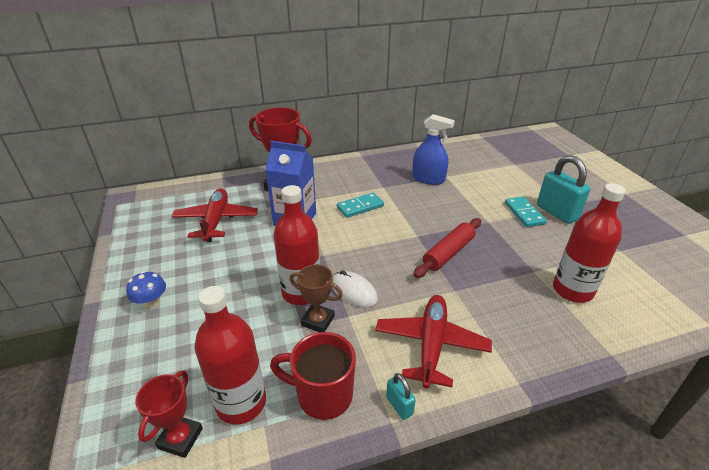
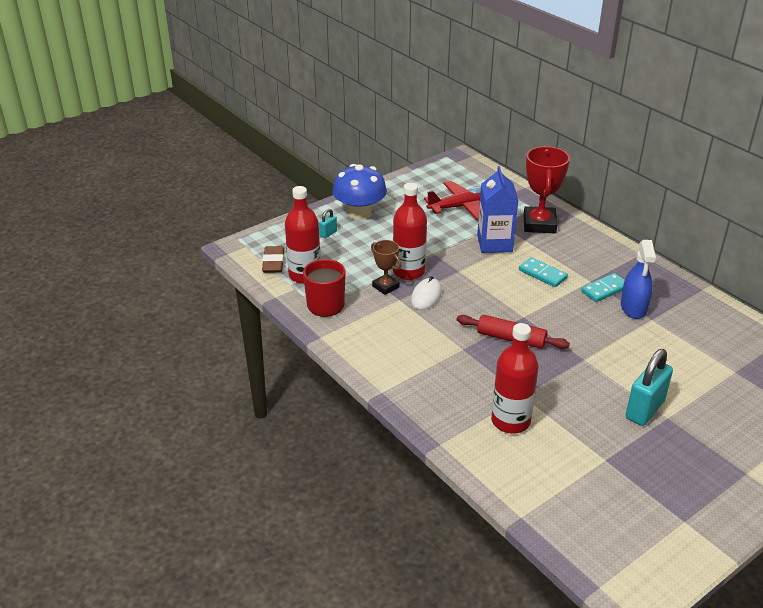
camera: 70 degrees right, 0 degrees up
blue mushroom [126,271,166,309] -> blue mushroom [332,164,387,220], size x2.02
red trophy [135,371,203,458] -> brown eraser [262,246,284,273]
brown trophy [290,264,343,332] -> brown trophy turned 45 degrees counterclockwise [371,240,402,295]
red plane [375,295,492,389] -> none
turquoise padlock [386,373,416,420] -> turquoise padlock moved to [319,209,337,238]
turquoise domino [505,197,547,227] -> turquoise domino moved to [581,273,625,302]

